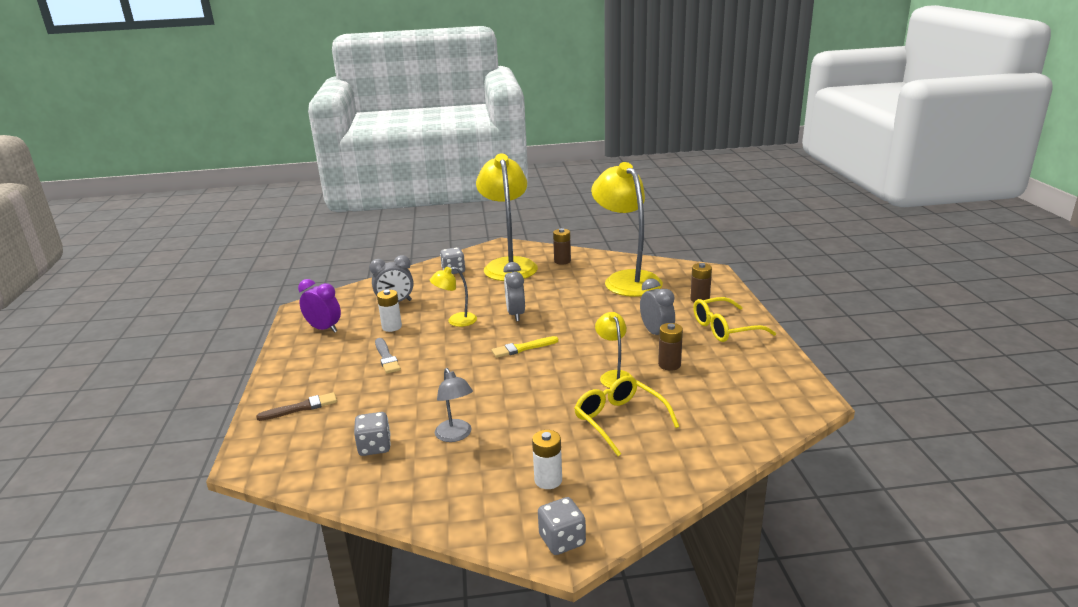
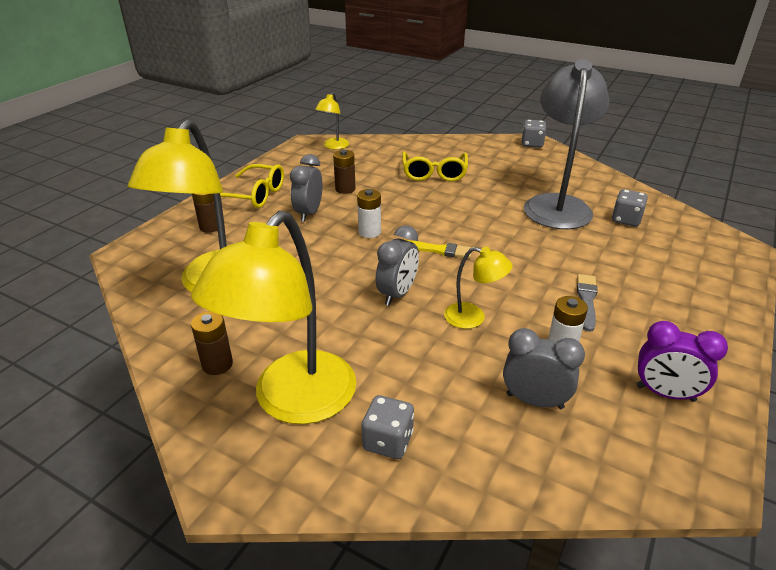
camera: 145 degrees left, 10 degrees up
brown brush [256,392,337,421] -> none
purple clock [298,279,341,333] -> purple clock turned 45 degrees counterclockwise [636,321,728,402]
grey lamp [435,368,473,442] -> grey lamp [524,59,609,229], size x2.15
white battery [532,430,562,489] -> white battery moved to [357,189,381,238]
yellow lamp [595,312,633,388] -> yellow lamp moved to [315,93,349,149]

